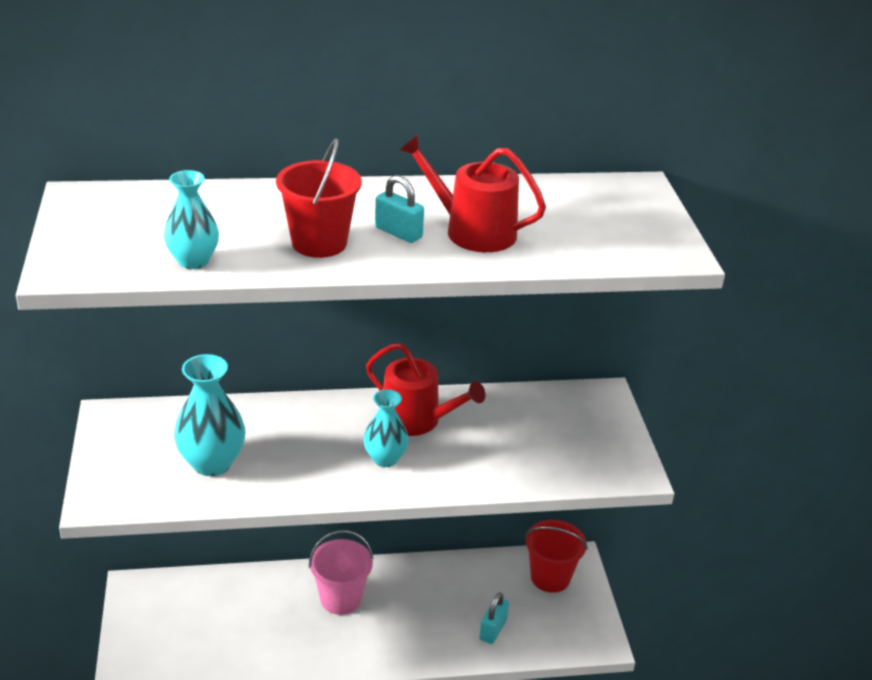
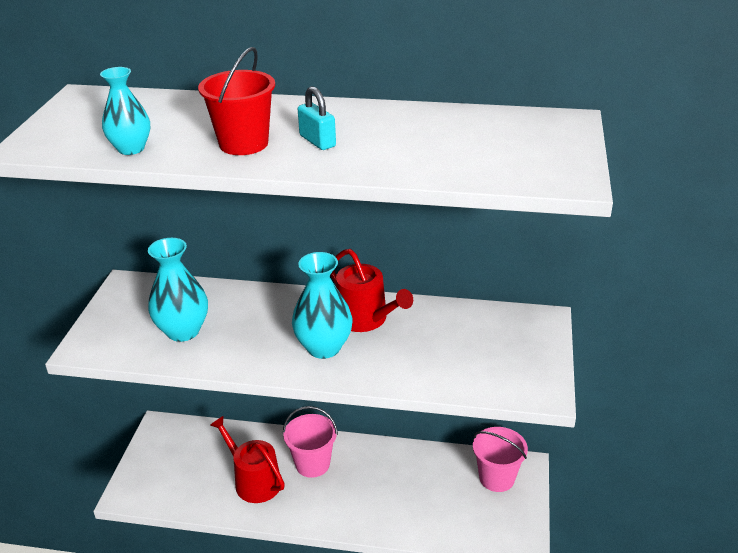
camera: 20 degrees right, 0 degrees up
turquoise vase [364,389,409,467] -> turquoise vase [292,252,352,359], size x1.52
red watering can [399,134,546,252] -> red watering can moved to [210,416,285,503]
turquoise padlock [479,592,509,644] -> none
red bucket [525,520,588,593] -> pink bucket [473,427,528,492]

